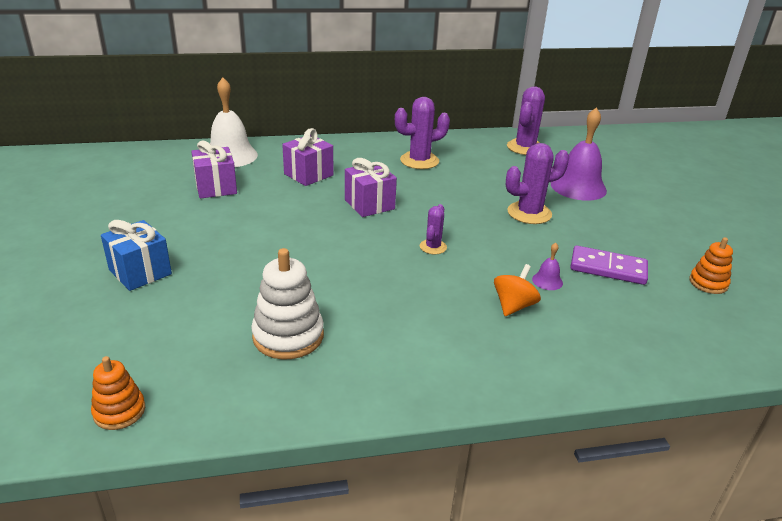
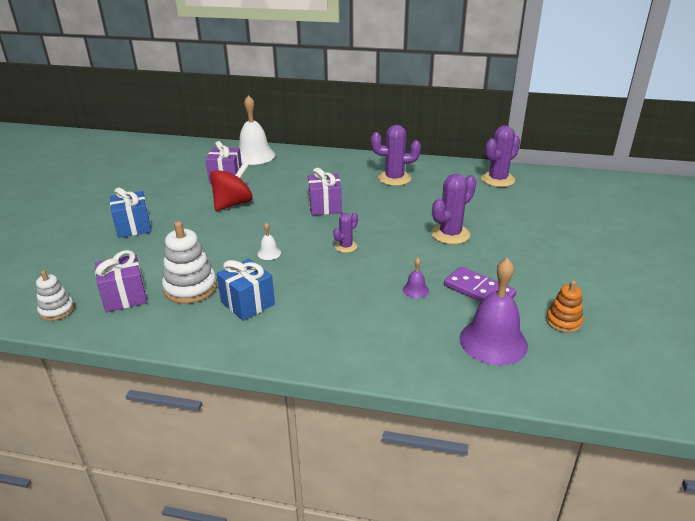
camera: 25 degrees right, 0 degrees up
orange stacking toy [91,356,145,430] -> white stacking toy [36,270,75,321]
purple gift [282,128,333,186] -> purple gift moved to [95,250,147,312]
orange spinning top [494,264,541,316] -> none
purple cactus [506,143,569,224] -> purple cactus turned 45 degrees counterclockwise [431,174,476,244]
purple bell [551,108,607,201] -> purple bell moved to [460,258,528,365]
none -> red spinning top [210,163,253,211]
none -> blue gift [216,259,275,321]
none -> white bell [257,222,281,260]

